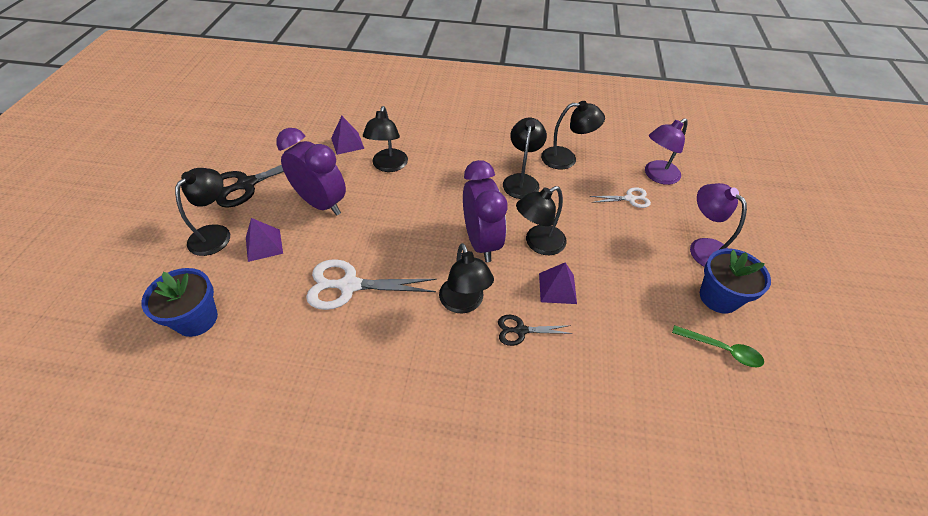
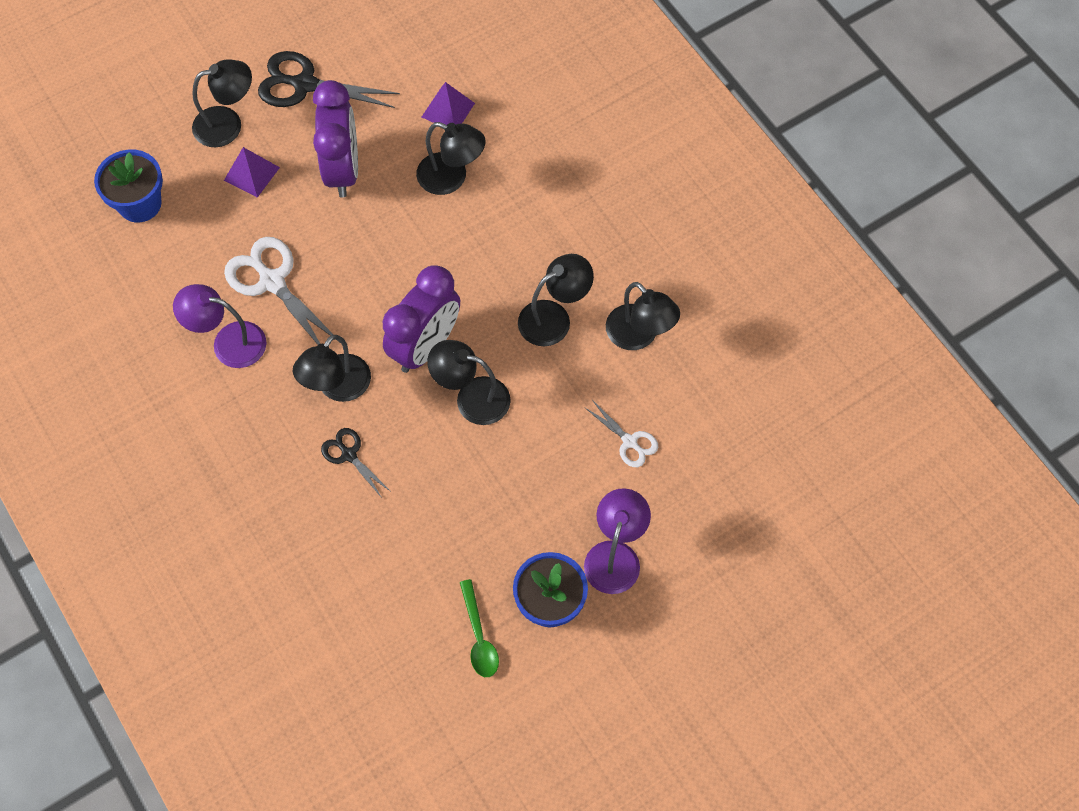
camera: 50 degrees right, 15 degrees up
black lamp [363,106,408,172] -> black lamp turned 120 degrees counterclockwise [416,122,486,195]
purple pyramid [539,263,577,304] -> none
purple lamp [645,118,688,185] -> purple lamp moved to [173,284,266,368]

